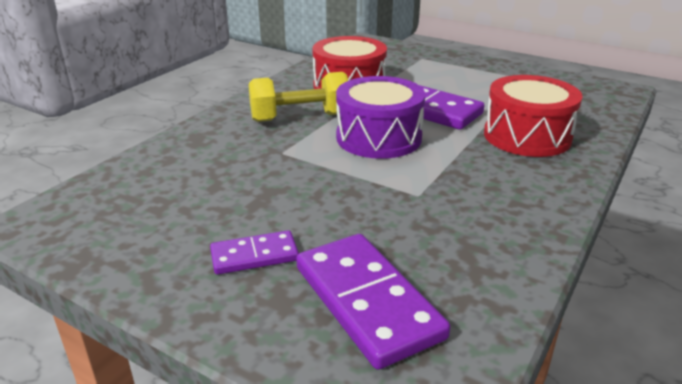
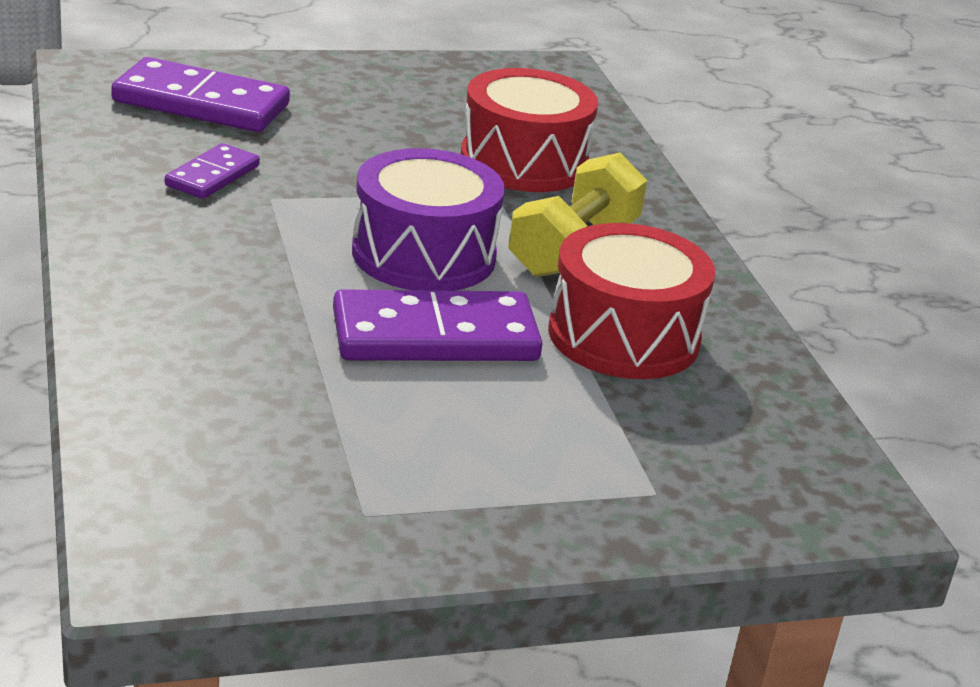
camera: 130 degrees right, 0 degrees up
purple domino [210,230,299,275] -> purple domino moved to [165,143,260,199]
red drum [484,75,583,157] -> red drum moved to [461,68,598,192]

